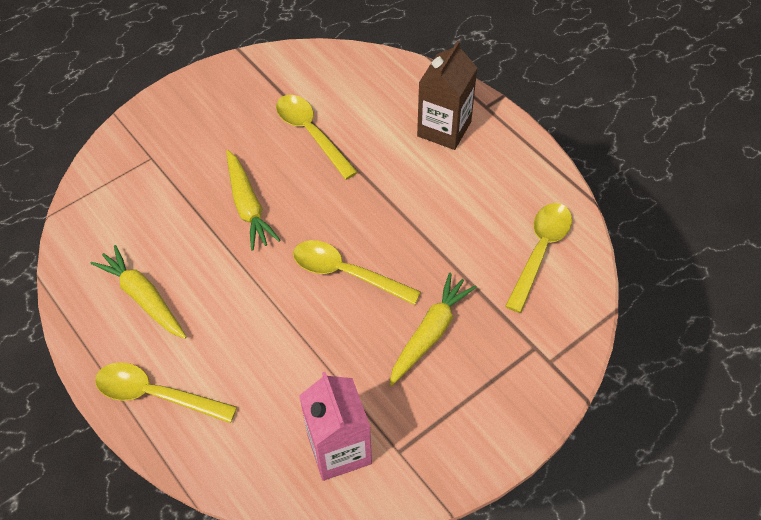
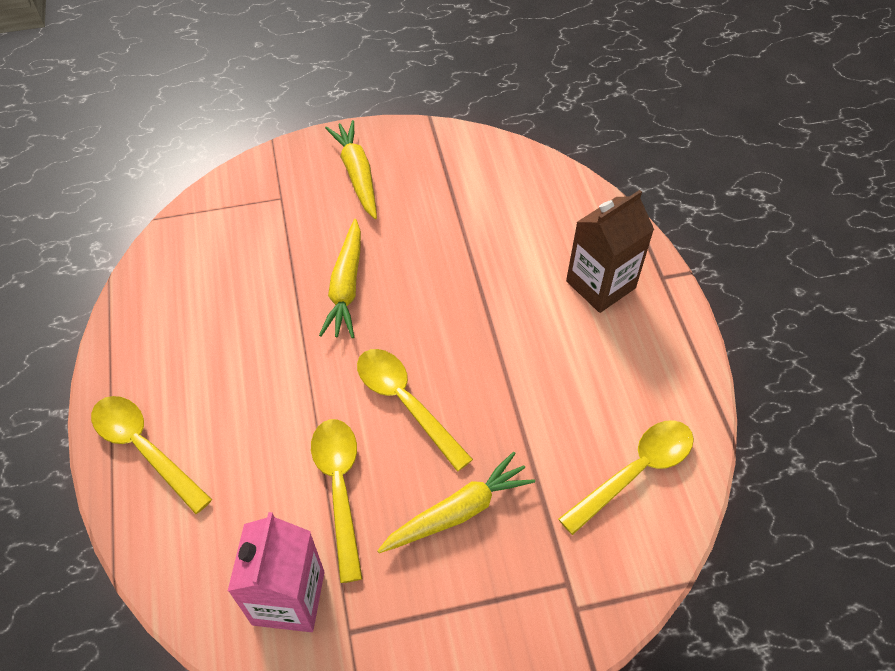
camera: 25 degrees right, 0 degrees up
yellow carrot [91,245,186,339] -> yellow carrot moved to [325,120,377,219]
yellow spoon [276,95,358,180] -> yellow spoon moved to [311,419,363,583]

